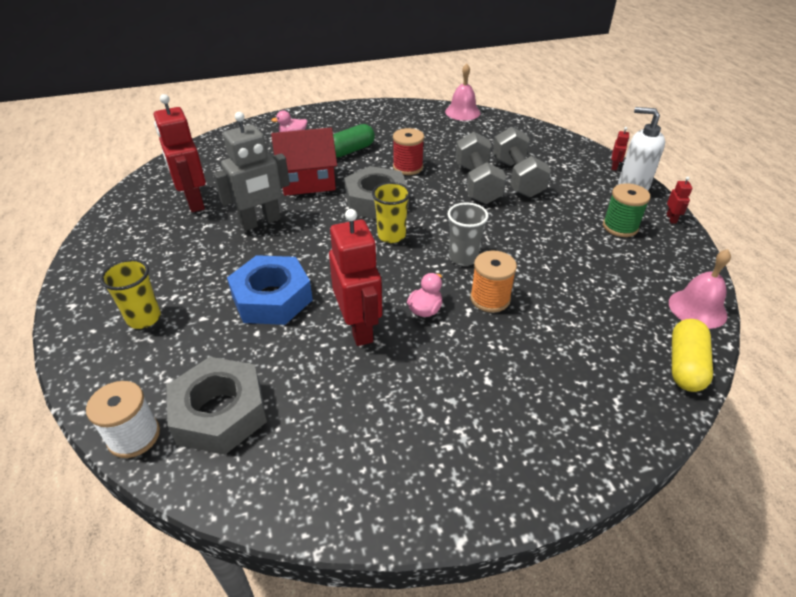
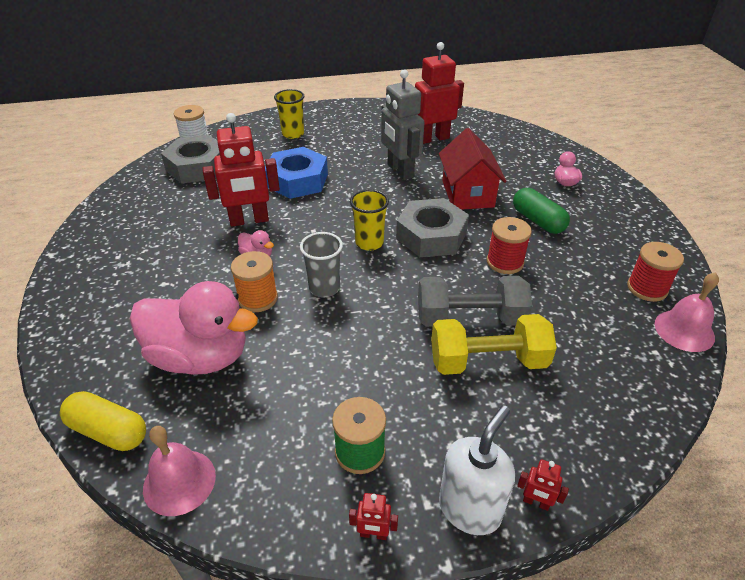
camera: 95 degrees right, 0 degrees up
grey dumbbell [493,127,551,198] -> yellow dumbbell [431,314,557,375]
none -> pink duck [130,281,258,375]
none -> red spool [627,242,684,302]

